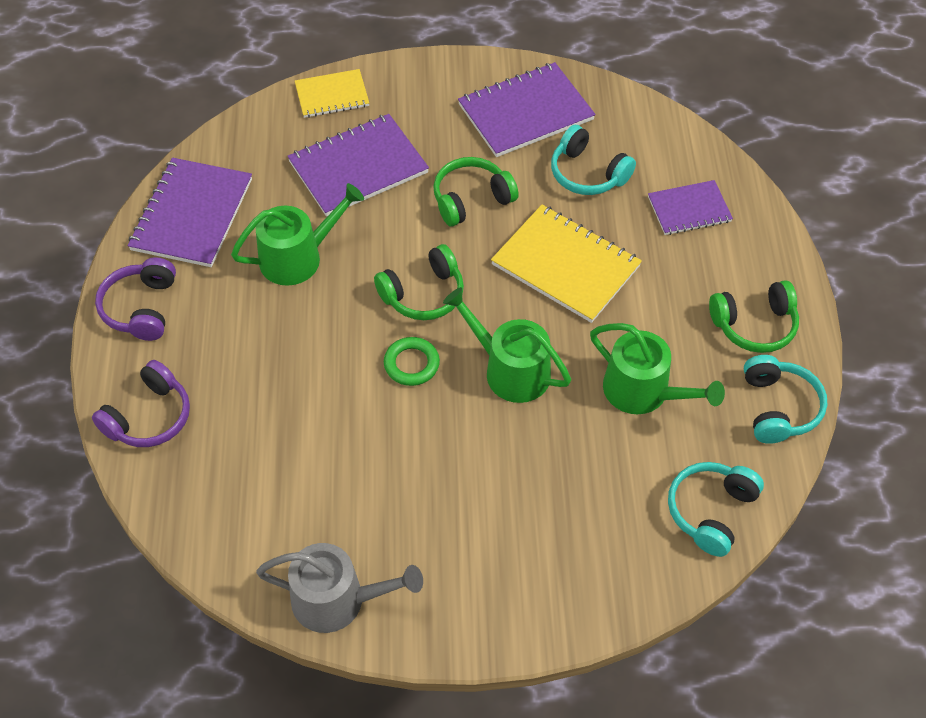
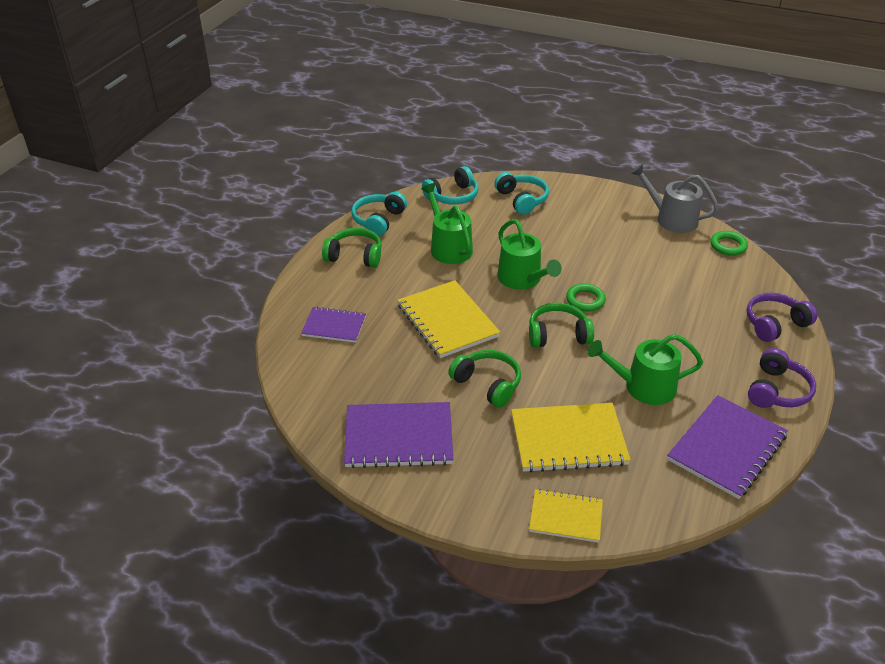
camera: 155 degrees left, 15 degrees down
purple notebook [287,114,429,216] -> yellow notebook [511,403,631,473]
green headphones [433,157,519,226] -> green headphones turned 135 degrees counterclockwise [448,350,521,408]
turquoise headphones [551,125,636,195] -> turquoise headphones moved to [494,172,549,215]
none -> green ring [710,231,748,256]

